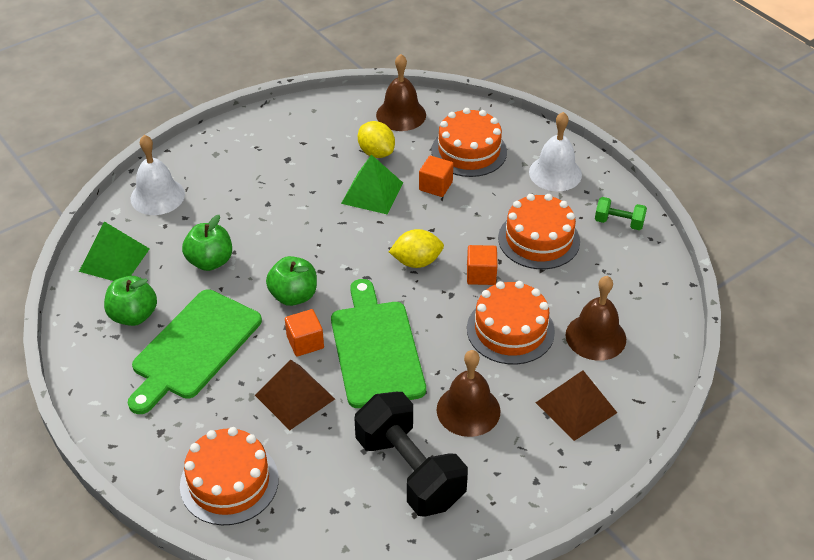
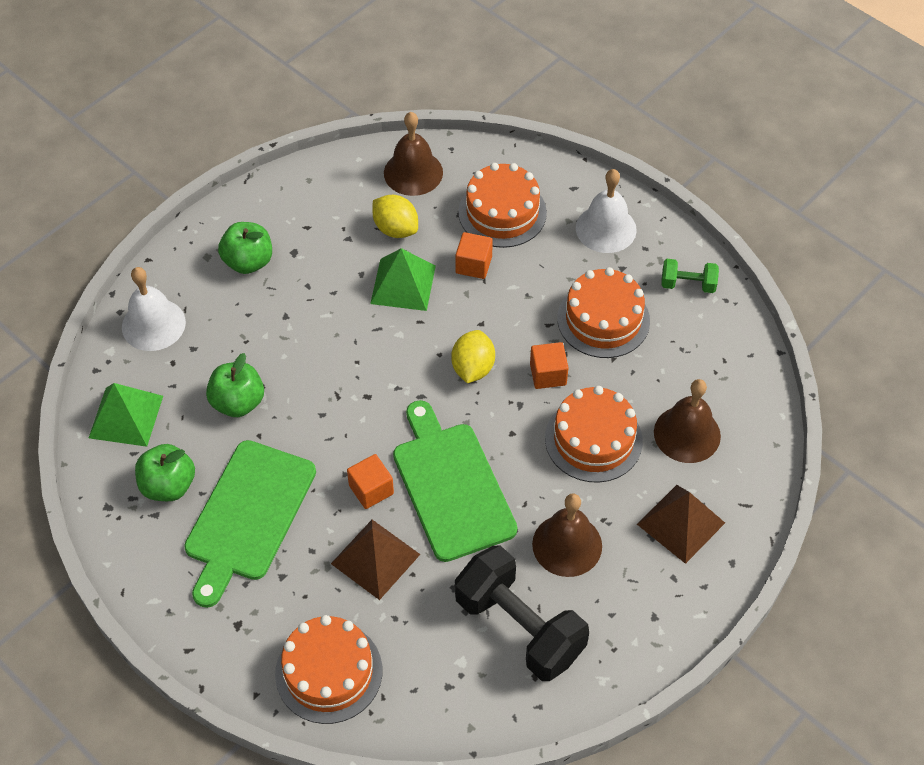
camera: 10 degrees left, 10 degrees up
green apple [266,256,317,306] -> green apple moved to [218,222,272,274]
yellow lemon [389,229,444,268] -> yellow lemon turned 60 degrees counterclockwise [451,330,495,383]

